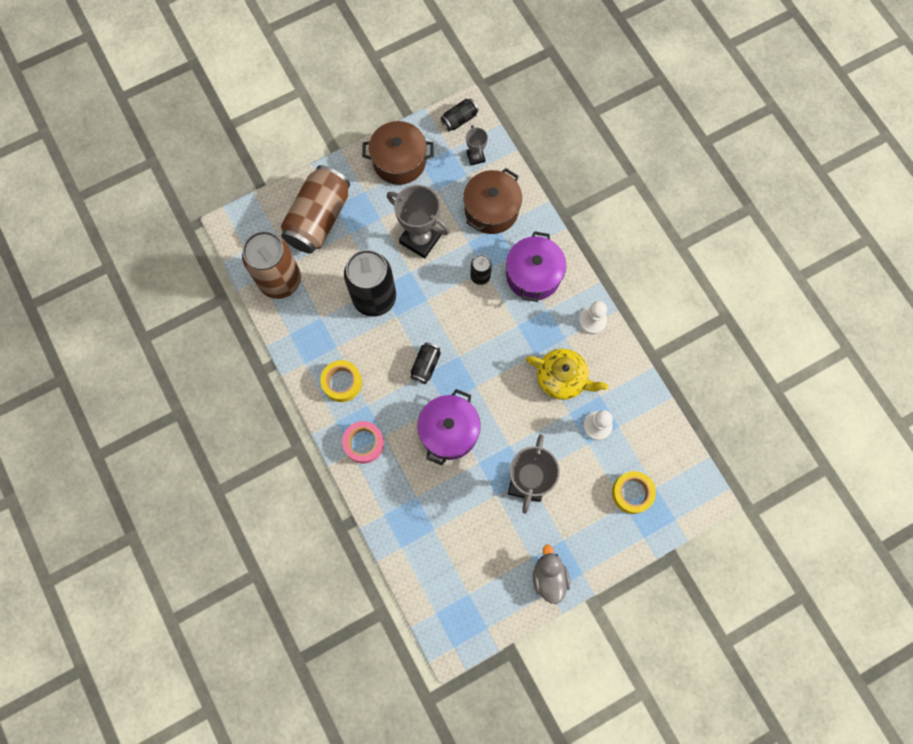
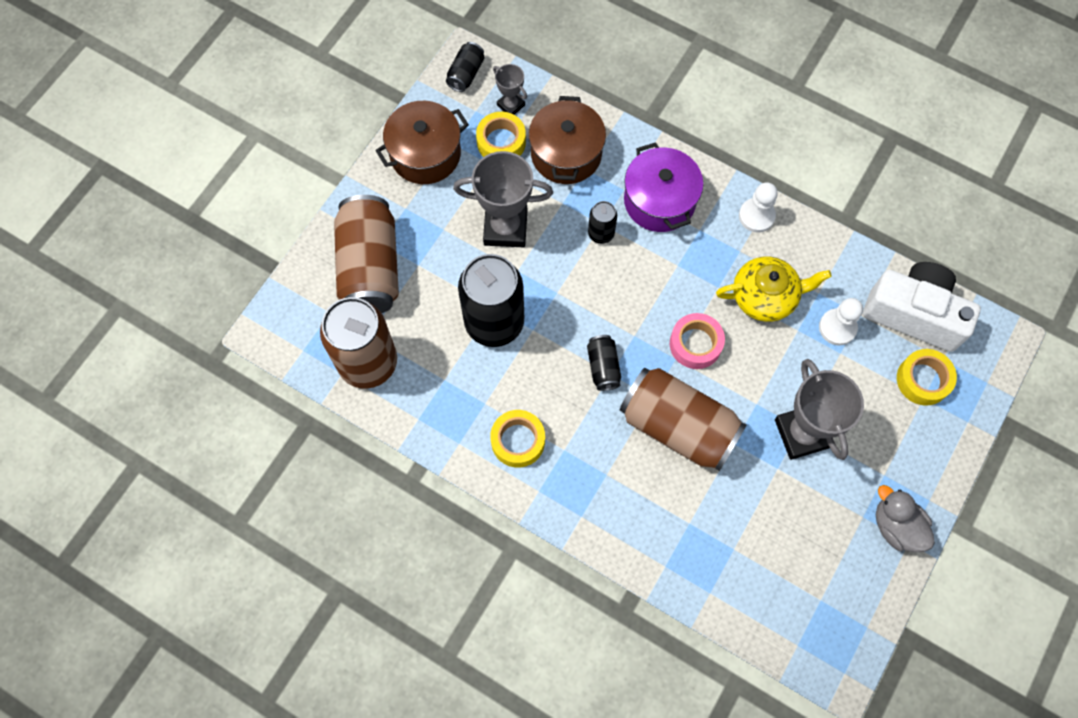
camera: 30 degrees left, 5 degrees down
pink tape [342,421,384,464] -> pink tape moved to [670,313,725,369]
purple pot [417,389,481,465] -> brown can [620,368,746,471]
none -> yellow tape [476,112,526,157]
none -> white camera [863,262,981,352]

